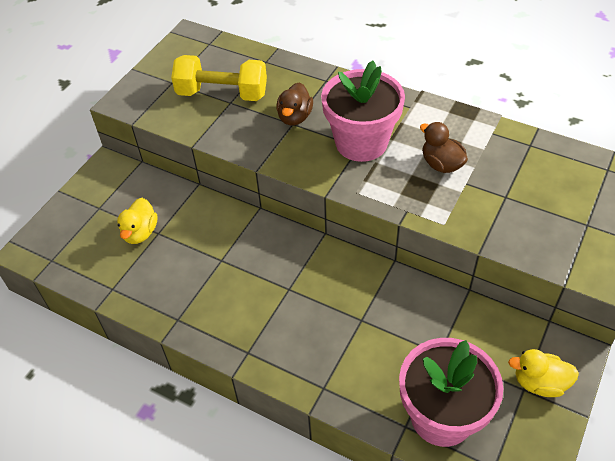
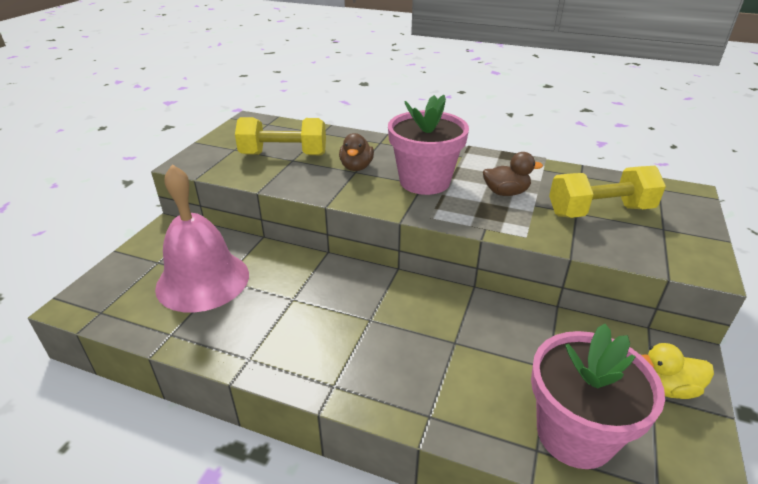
camera: 10 degrees left, 15 degrees down
yellow duck [117,198,157,244] -> pink bell [155,164,249,313]
brown duck [420,122,468,173] -> brown duck turned 135 degrees clockwise [483,152,543,196]
none -> yellow dumbbell [549,166,666,218]

